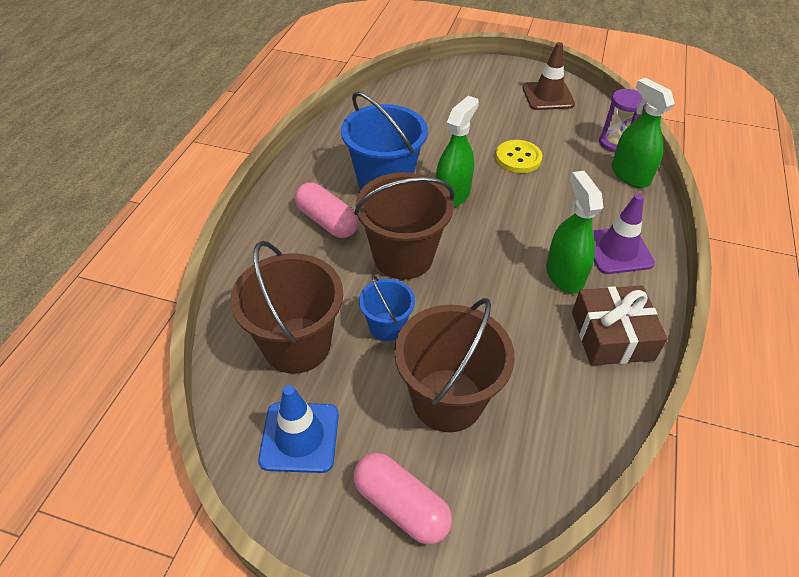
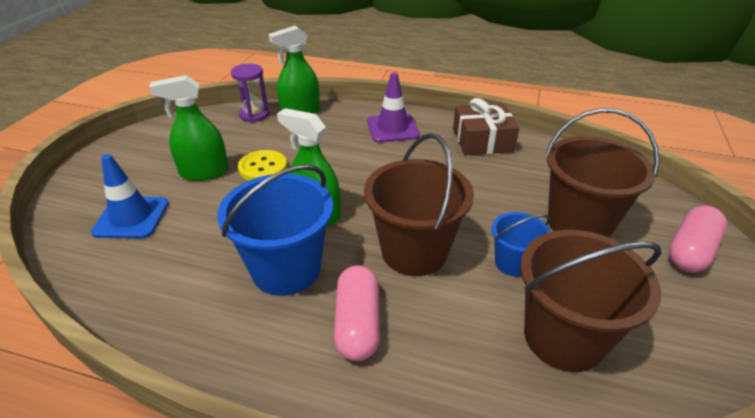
camera: 90 degrees left, 10 degrees down
blue traffic cone [258,385,339,473] -> blue traffic cone moved to [91,154,169,239]
pink capsule [295,182,359,238] -> pink capsule turned 45 degrees counterclockwise [334,265,380,361]
brown traffic cone [523,42,575,110] -> none
green spray bottle [546,171,603,294] -> green spray bottle moved to [149,75,229,181]

